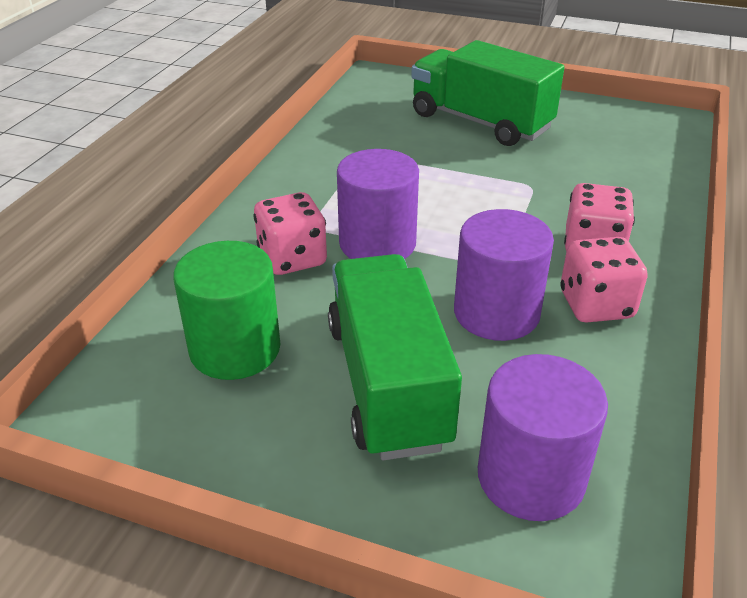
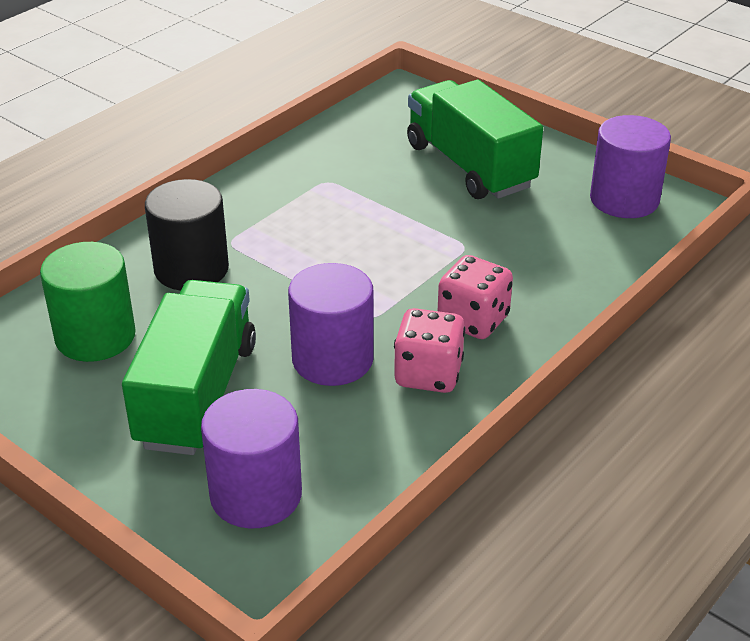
camera: 20 degrees right, 0 degrees up
pink dice [253,192,327,275] -> black cylinder [145,179,229,291]
purple cylinder [337,149,419,259] -> purple cylinder moved to [590,115,671,218]

